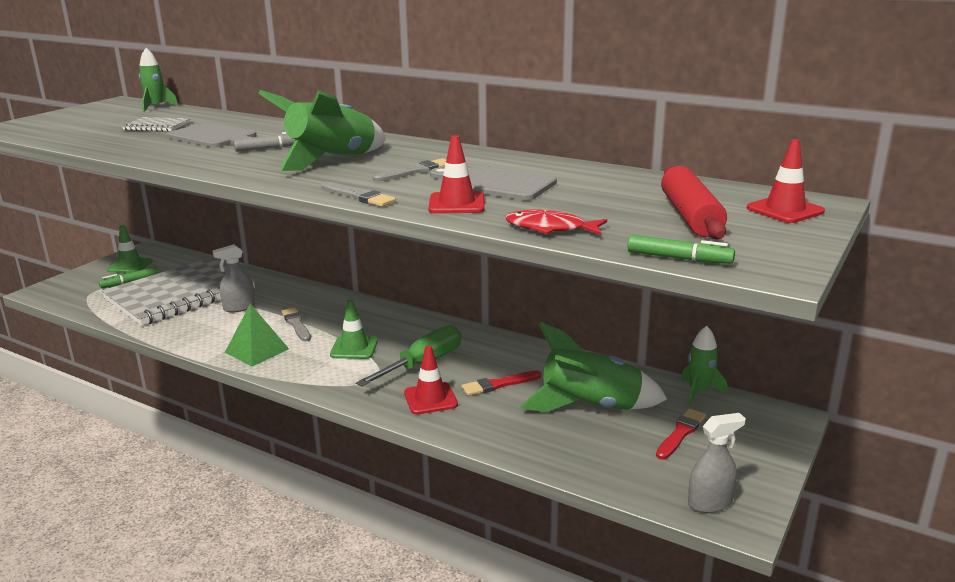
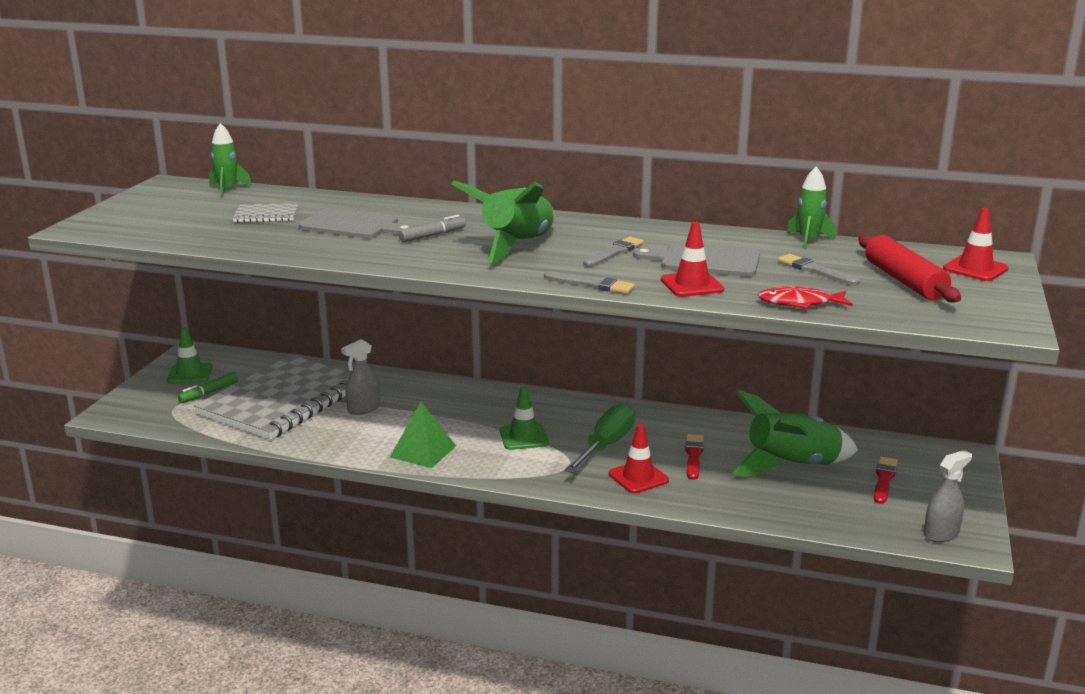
camera: 15 degrees left, 0 degrees up
grey brush [281,307,311,342] -> grey brush moved to [778,254,859,286]
red brush [462,371,541,396] -> red brush turned 135 degrees clockwise [685,434,704,480]
green marker [628,235,735,264] -> none
green rocket [681,326,727,406] -> green rocket moved to [786,166,835,249]

